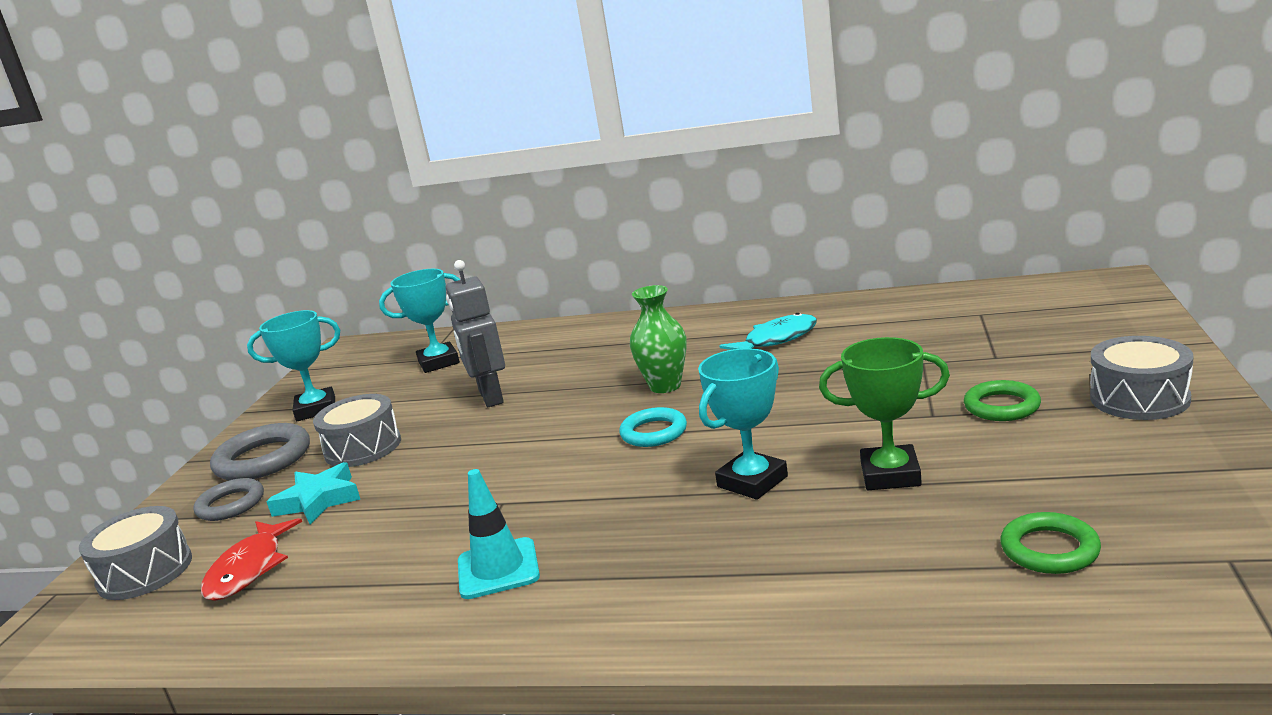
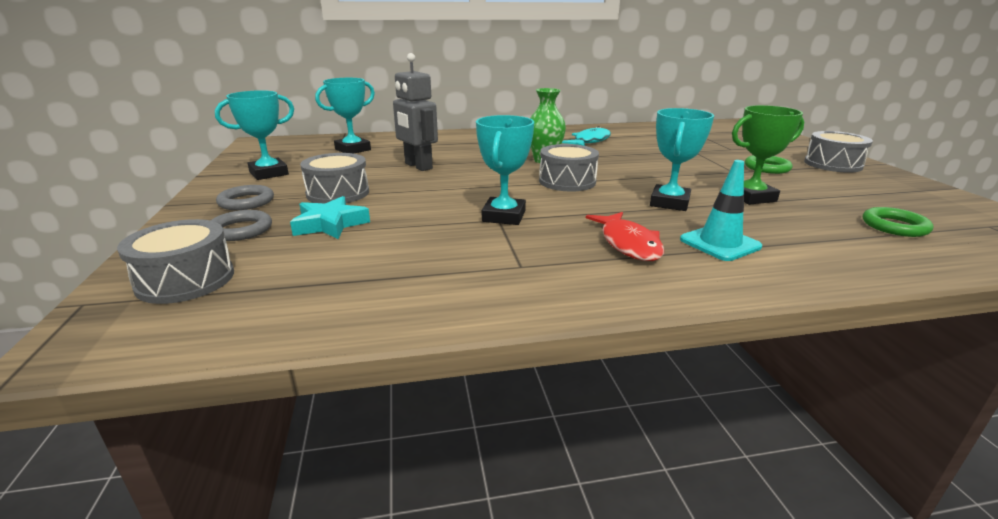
camera: 25 degrees left, 5 degrees up
red fish [201,518,302,601] -> red fish moved to [586,212,664,261]
grey ring [210,423,310,480] -> grey ring [216,185,274,210], size x0.64
turquoise traffic cone [458,469,540,599] -> turquoise traffic cone moved to [680,160,762,261]
turquoise ring [619,407,687,447] -> grey drum [539,144,599,192]
none -> turquoise trophy [476,115,534,225]

